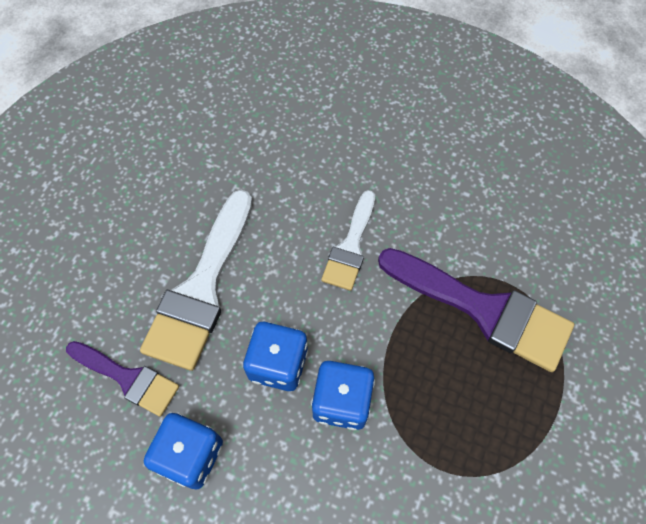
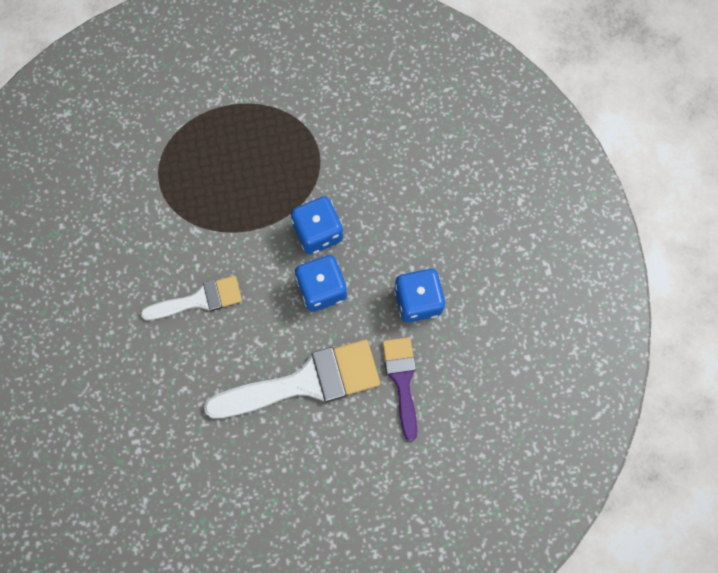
camera: 125 degrees left, 10 degrees up
purple brush [378,248,574,372] -> none

